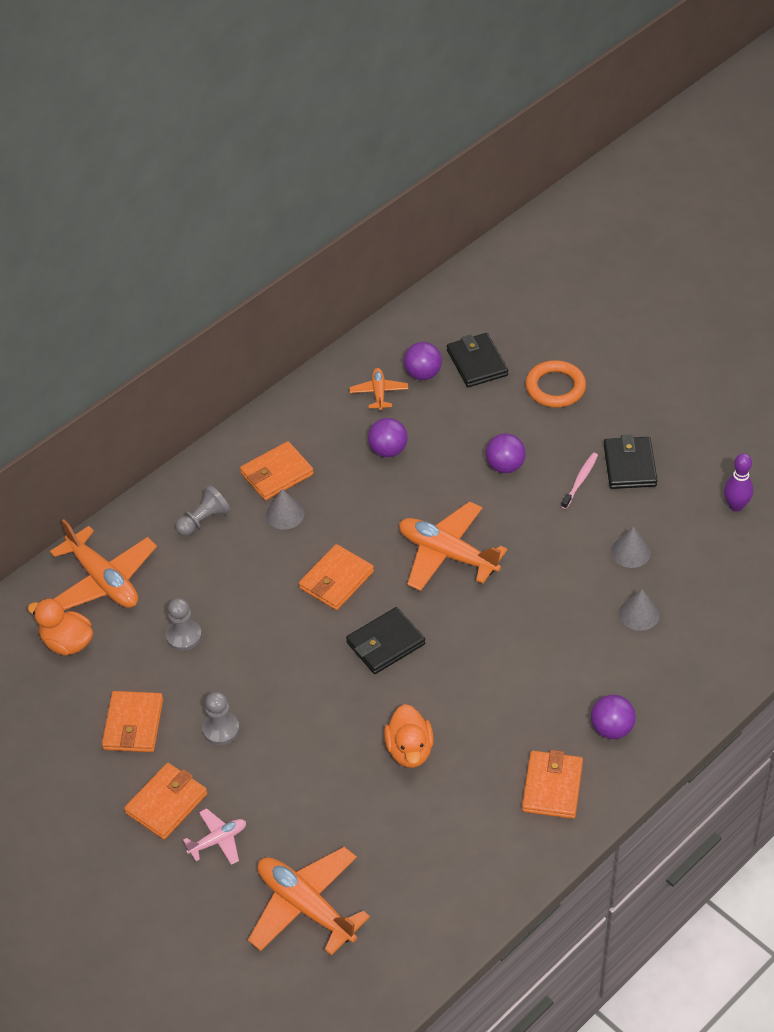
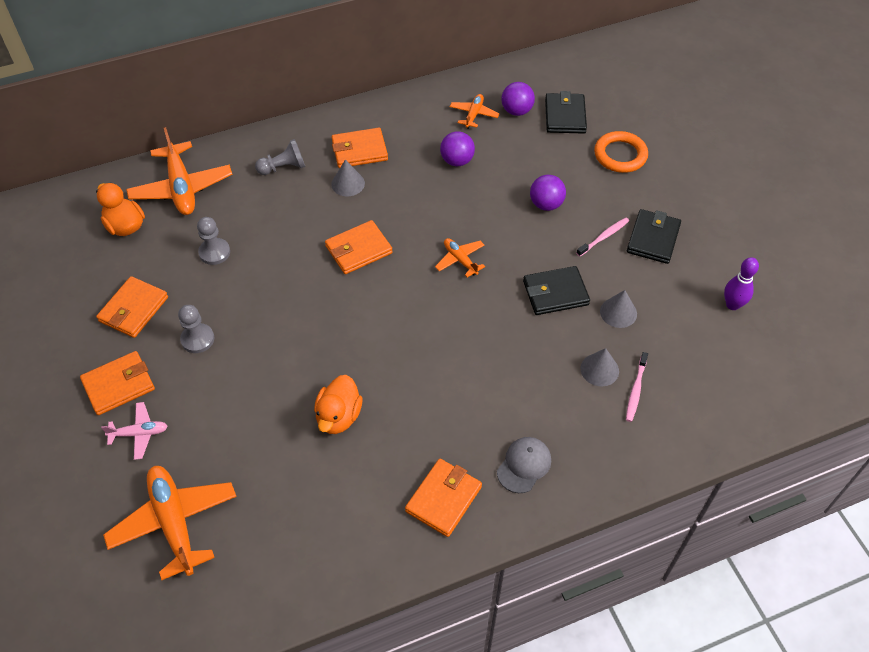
camera: 20 degrees right, 5 degrees up
black wallet [346,607,425,674] -> black wallet moved to [523,266,590,315]
orange plane [399,501,507,591] -> orange plane [435,238,485,277], size x0.52
purple ball [591,695,636,739] -> grey cap [497,437,551,493]
none -> pink toothbrush [626,352,648,422]

